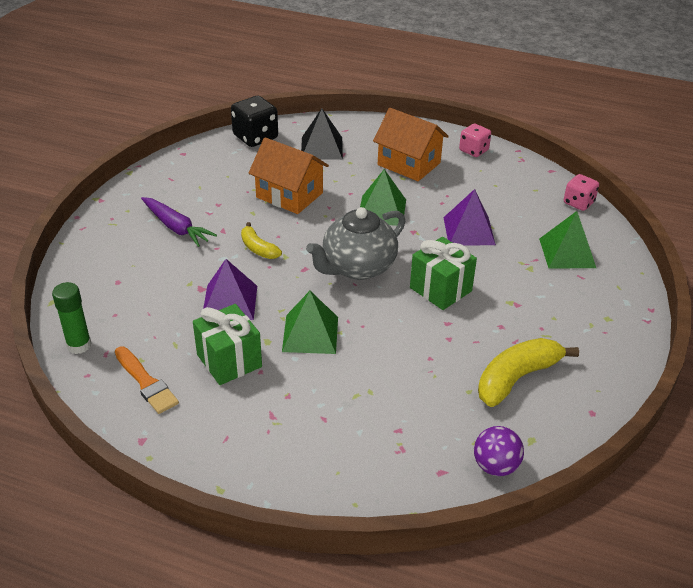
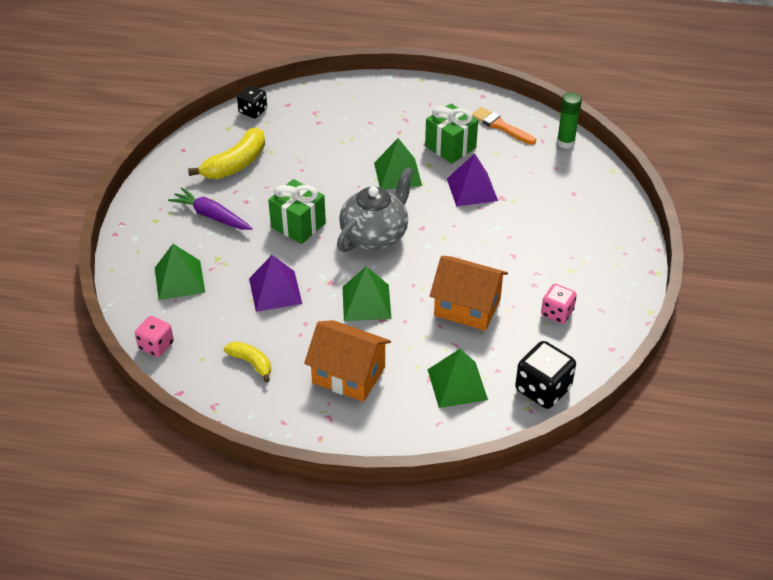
camera: 170 degrees right, 5 degrees up
purple carrot [141,197,217,247] -> purple carrot moved to [168,187,253,230]
yellow banana [241,222,282,259] -> yellow banana moved to [224,342,271,382]
black pyramid [301,109,343,160] -> green pyramid [428,349,488,408]
pink dice [459,124,491,157] -> pink dice moved to [541,284,577,324]
purple ball [474,426,524,476] -> black dice [237,85,267,118]

